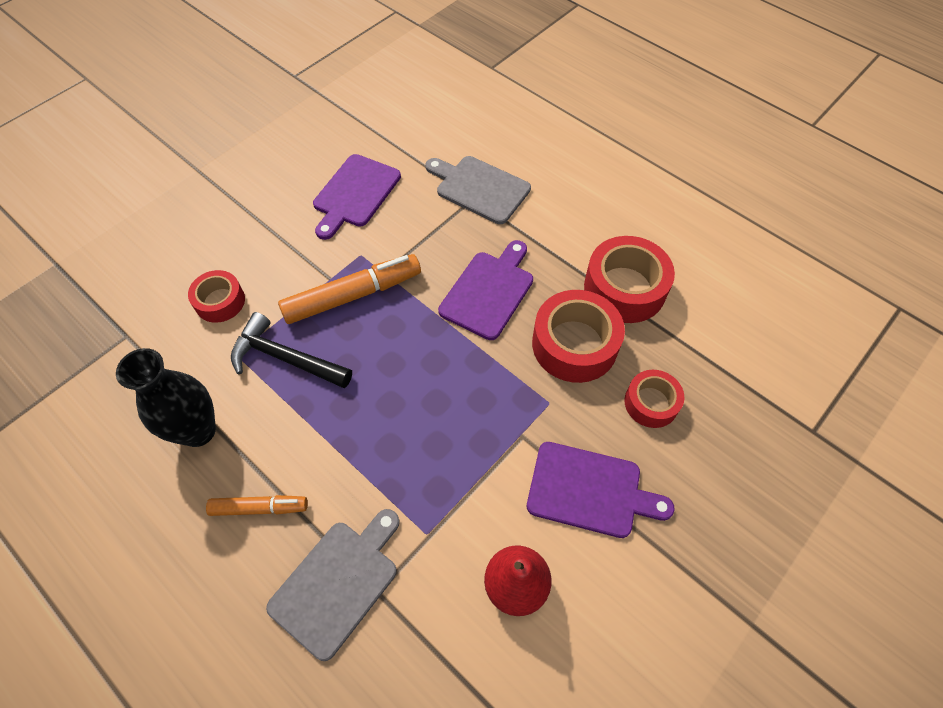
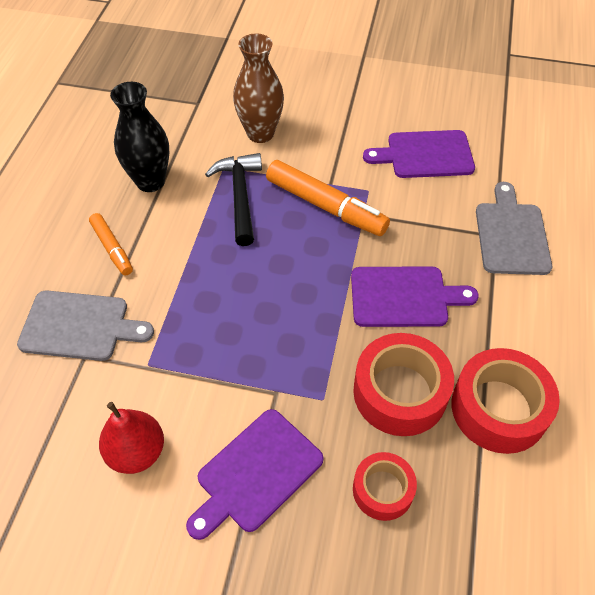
camera: 60 degrees right, 5 degrees down
red tape [188,270,245,323] -> brown vase [233,33,284,143]
purple cutting board [527,442,675,538] -> purple cutting board turned 60 degrees clockwise [186,409,324,540]

